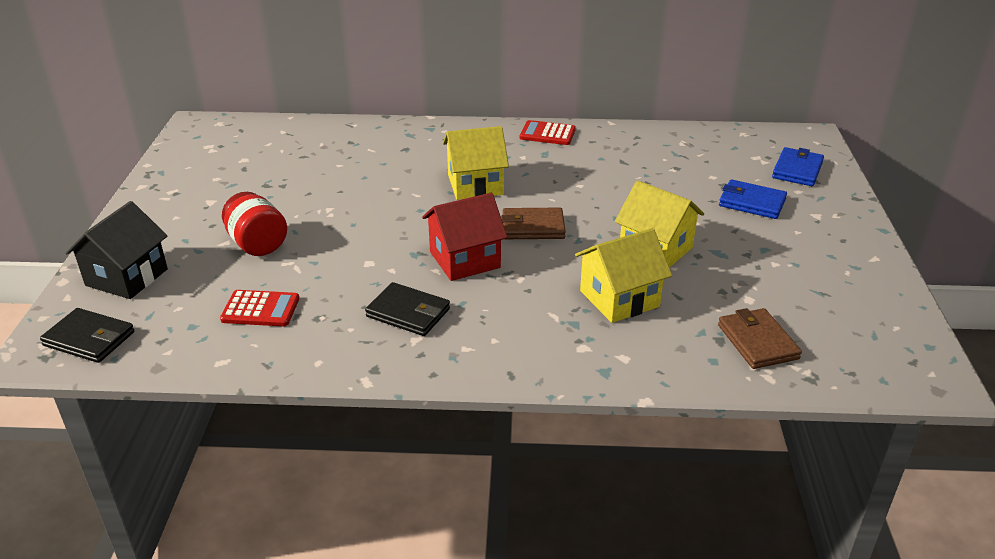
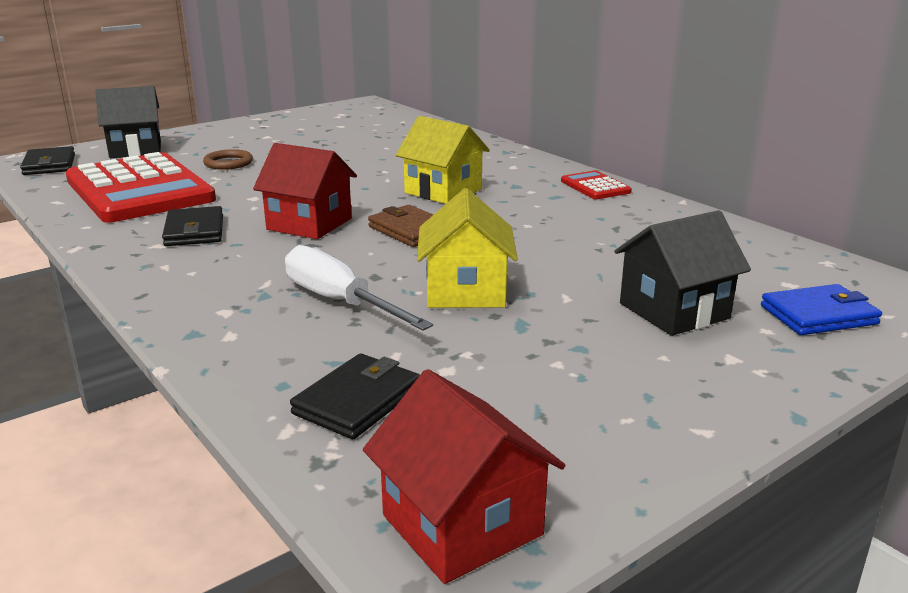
camera: 50 degrees right, 10 degrees down
red calculator [220,290,299,326] -> red calculator [66,152,216,223], size x2.36
red jar [222,192,287,256] -> brown ring [203,149,253,170]
yellow house [575,228,672,323] -> white screwdriver [285,245,433,331]
brown wallet [718,308,802,369] -> black wallet [290,353,420,439]
blue wallet [719,180,787,219] -> black house [614,210,751,336]
none -> red house [363,369,565,584]

